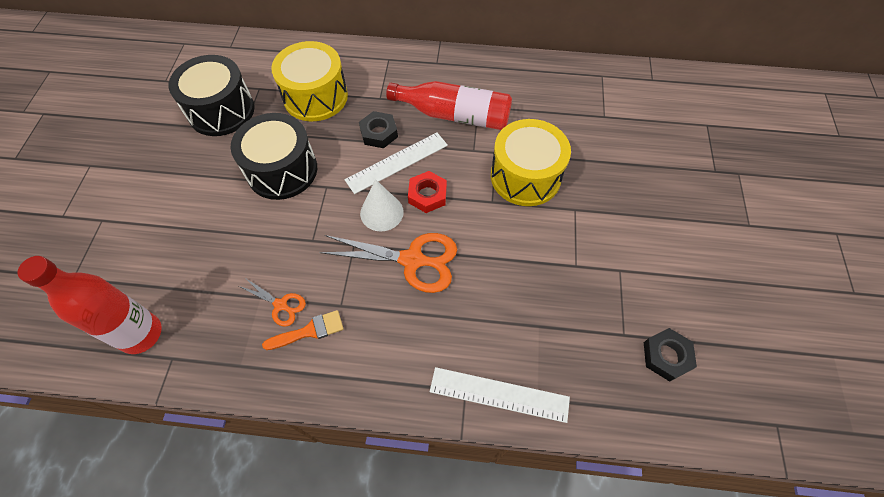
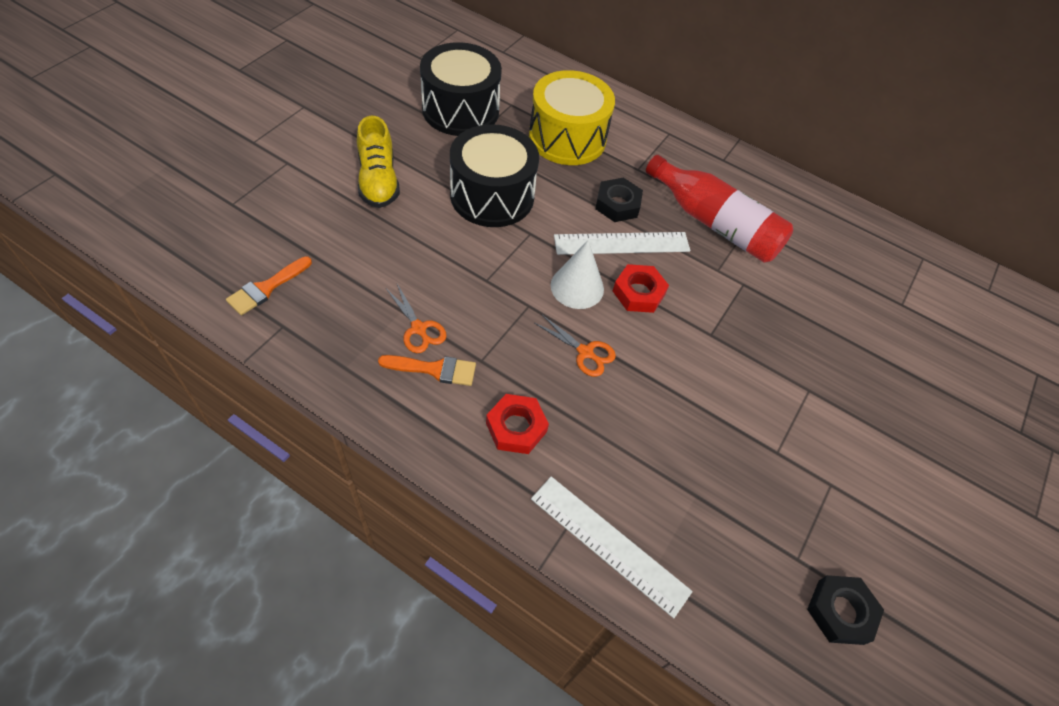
camera: 20 degrees right, 5 degrees down
red bottle [17,256,162,354] -> orange brush [226,256,312,315]
orange scissors [319,233,457,293] -> orange scissors [535,315,616,377], size x0.52
yellow drum [491,119,571,206] -> none
none -> yellow shoe [357,116,400,208]
none -> red nut [486,394,549,454]

